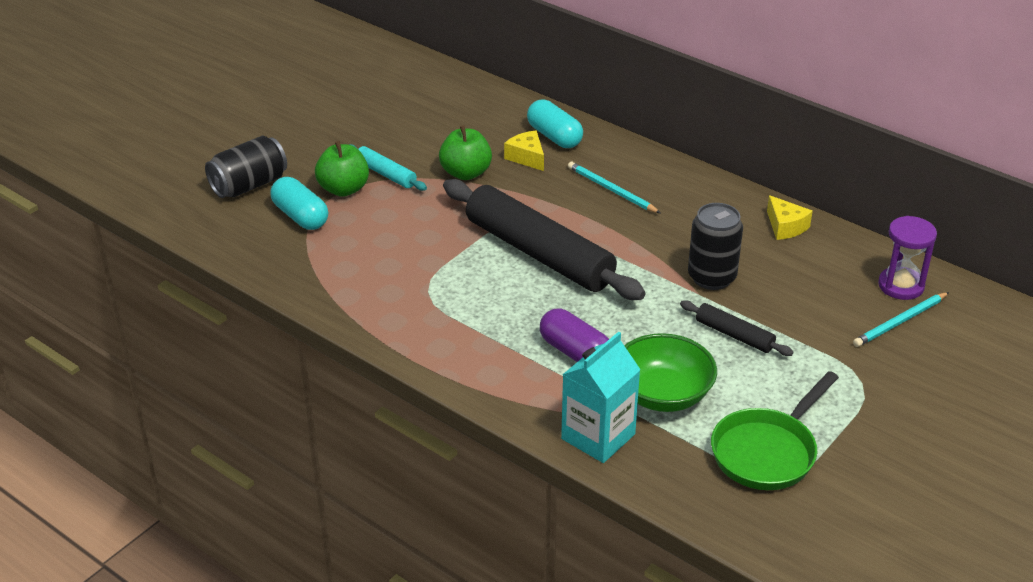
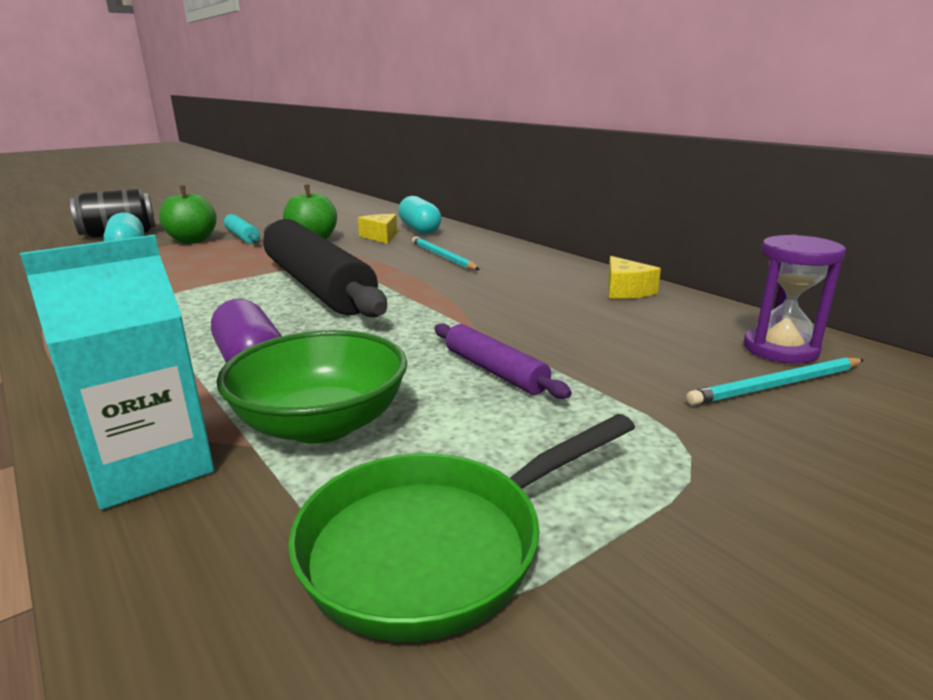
camera: 15 degrees right, 15 degrees down
black rolling pin [680,300,793,356] -> purple rolling pin [434,323,572,399]
black can [688,203,743,290] -> none

